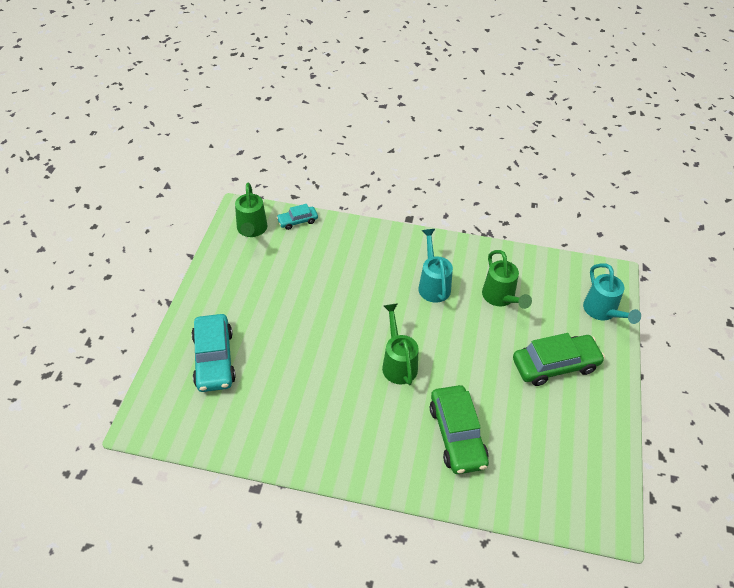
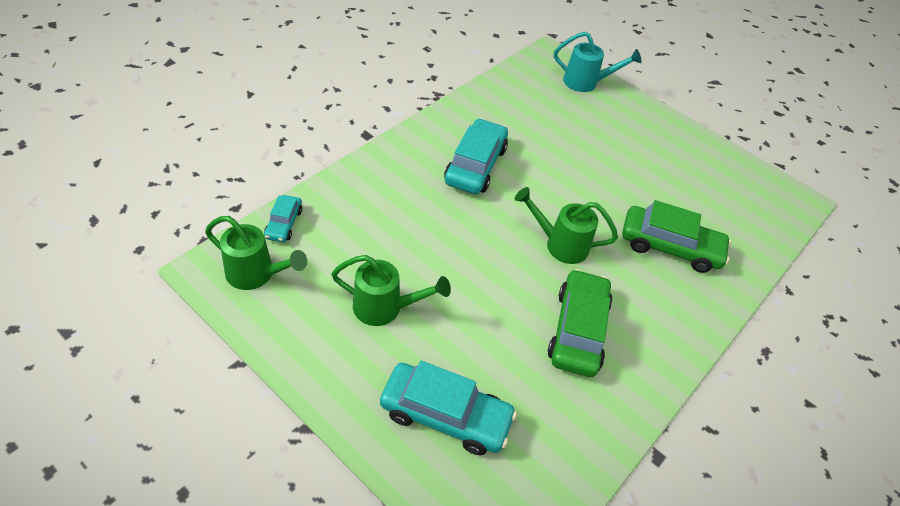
camera: 65 degrees left, 0 degrees up
turquoise watering can [418,229,453,303] -> turquoise car [444,118,508,194]
green watering can [482,250,532,309] -> green watering can moved to [331,255,451,326]
green car [513,333,605,386] -> green car moved to [548,269,612,377]

